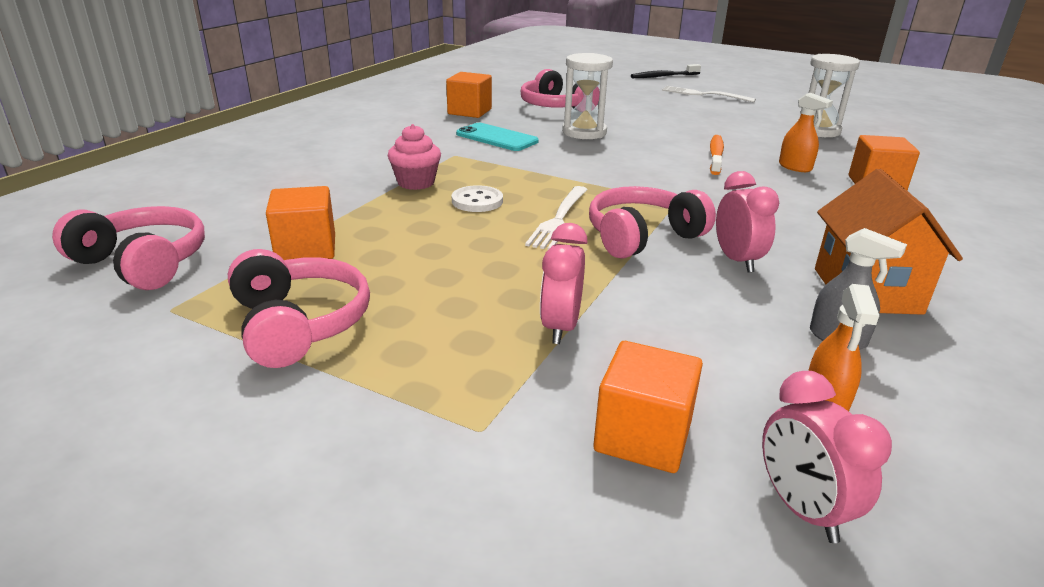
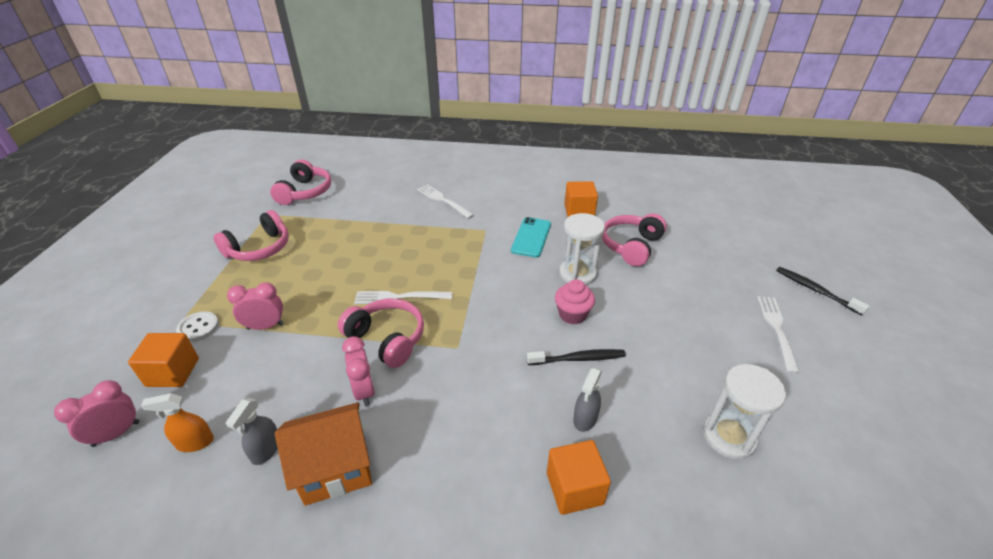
camera: 70 degrees right, 10 degrees up
orange cube [266,186,335,260] -> none
pink cupcake [388,124,441,190] -> pink cupcake moved to [555,279,595,324]
white button [452,185,503,212] -> white button moved to [176,311,219,342]
orange toothbrush [710,135,724,175] -> black toothbrush [527,349,626,365]
pink clock [716,171,779,273] -> pink clock turned 75 degrees counterclockwise [342,336,375,406]
orange spray bottle [779,93,833,172] -> grey spray bottle [573,368,602,432]
none -> white fork [417,184,474,219]

